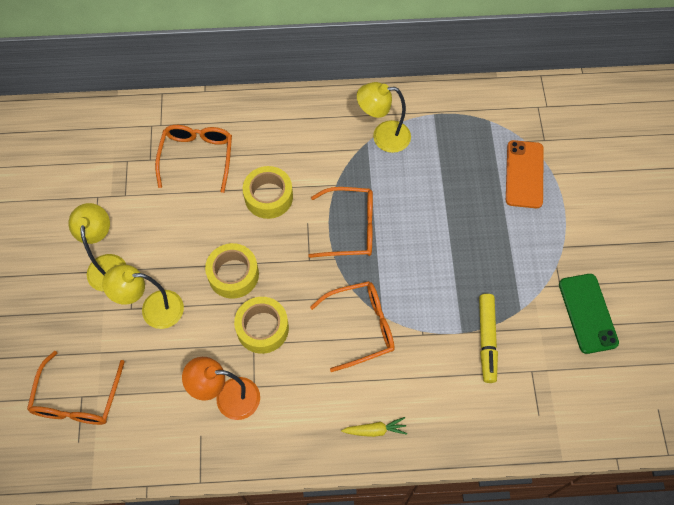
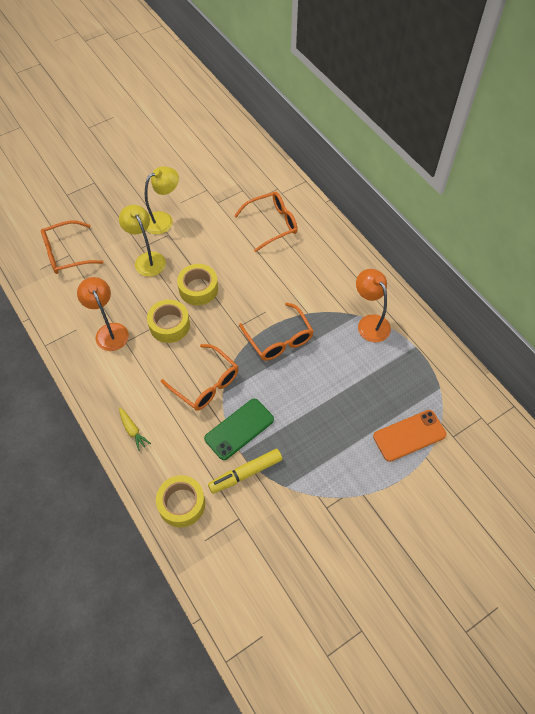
camera: 60 degrees right, 5 degrees down
yellow tape [243,166,293,219] -> yellow tape moved to [156,475,205,527]
yellow lamp [357,82,411,153] -> orange lamp [356,269,391,342]
green phone [559,274,619,354] -> green phone moved to [204,399,274,460]

